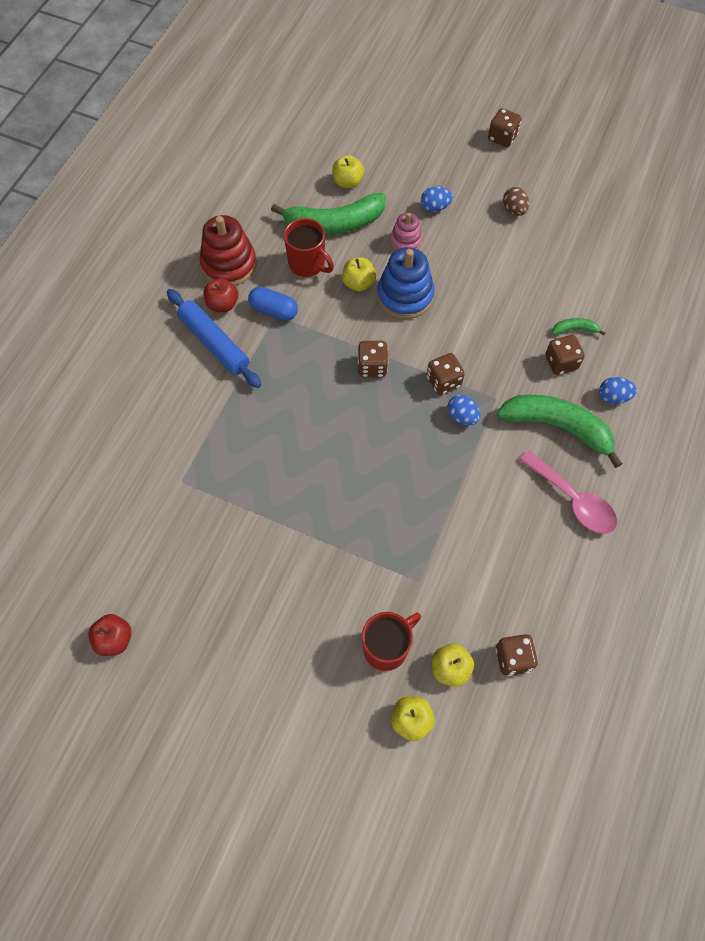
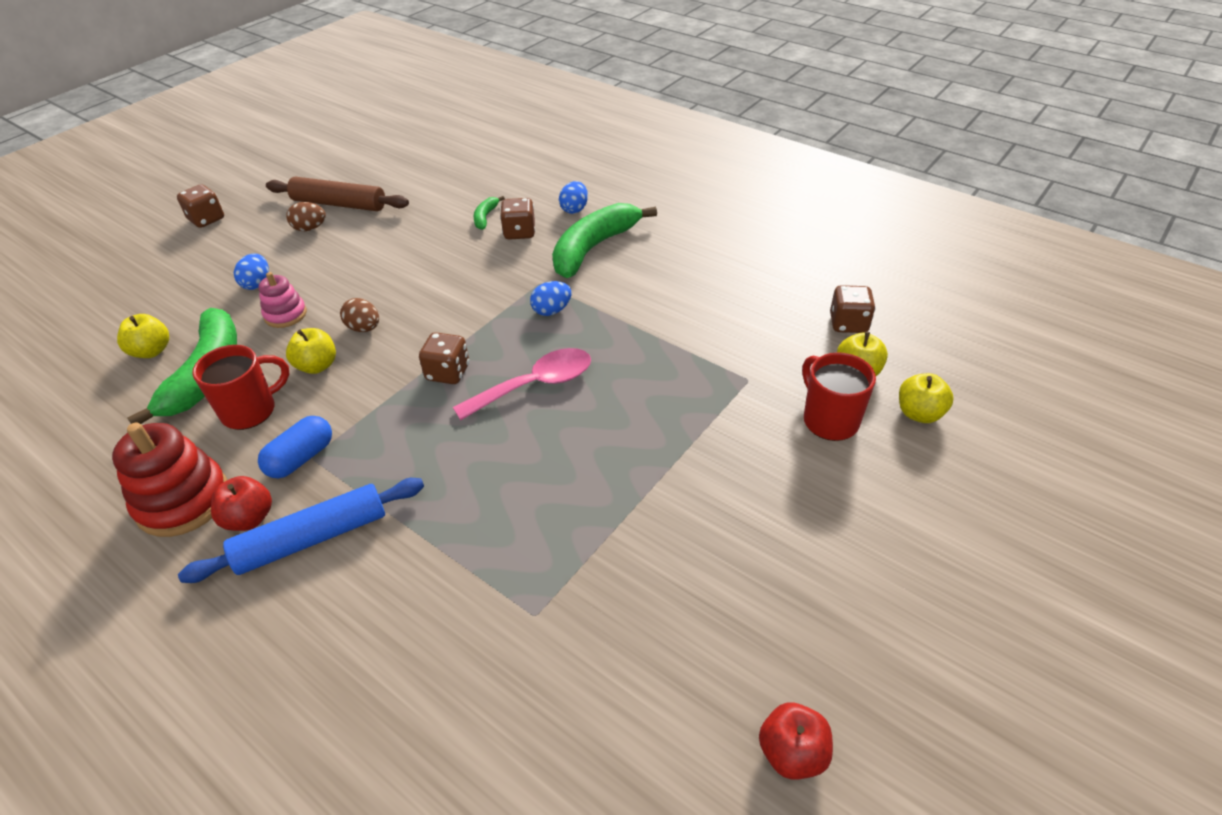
camera: 75 degrees left, 20 degrees down
blue stacking toy [377,247,435,319] -> brown egg [340,298,379,332]
brown dice [427,353,465,395] -> none
pink spoon [519,450,617,534] -> pink spoon moved to [453,348,591,420]
none -> brown rolling pin [266,177,409,211]

